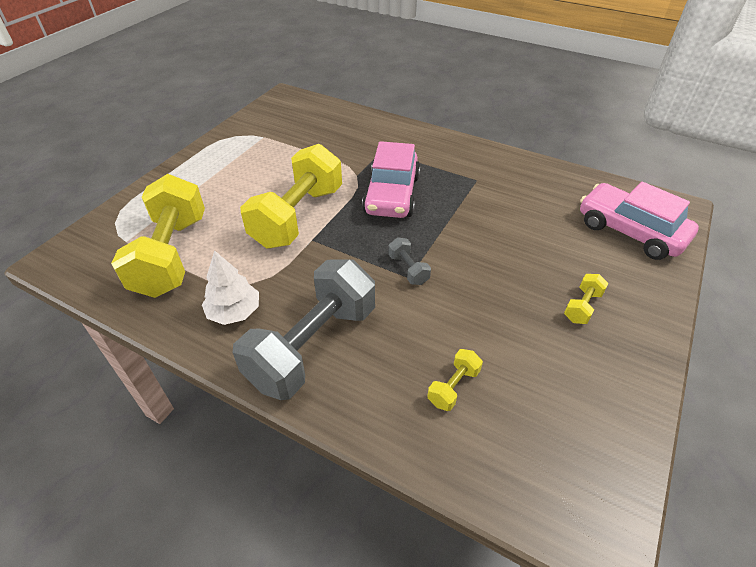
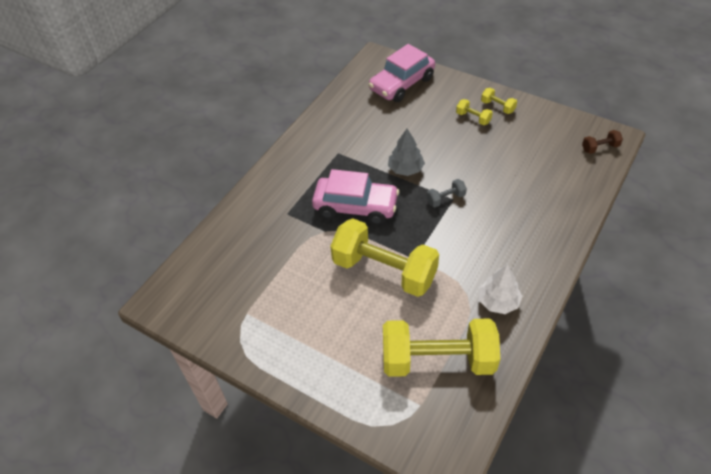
camera: 85 degrees left, 5 degrees up
grey dumbbell [233,259,375,400] -> none
yellow dumbbell [428,349,483,411] -> yellow dumbbell moved to [481,88,517,114]
none -> grey tree [388,129,425,176]
none -> brown dumbbell [582,130,623,154]

